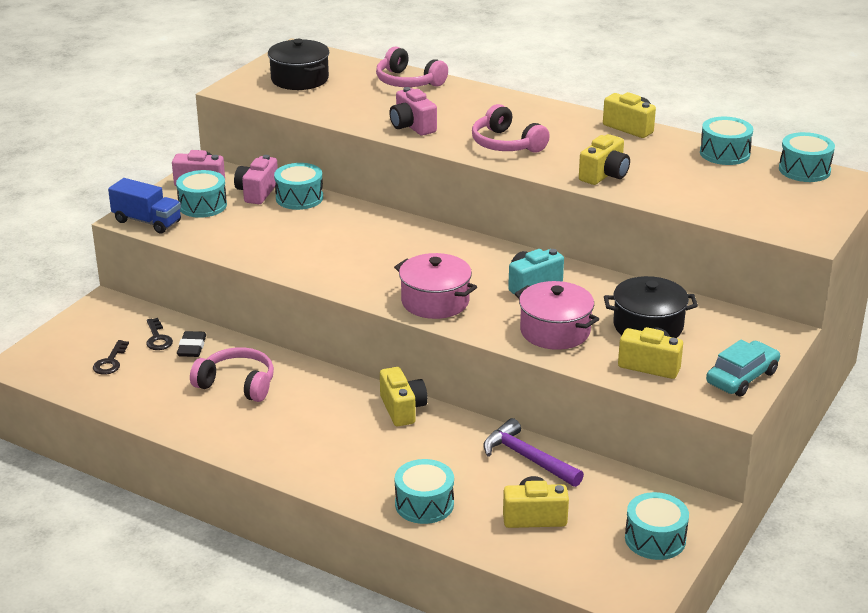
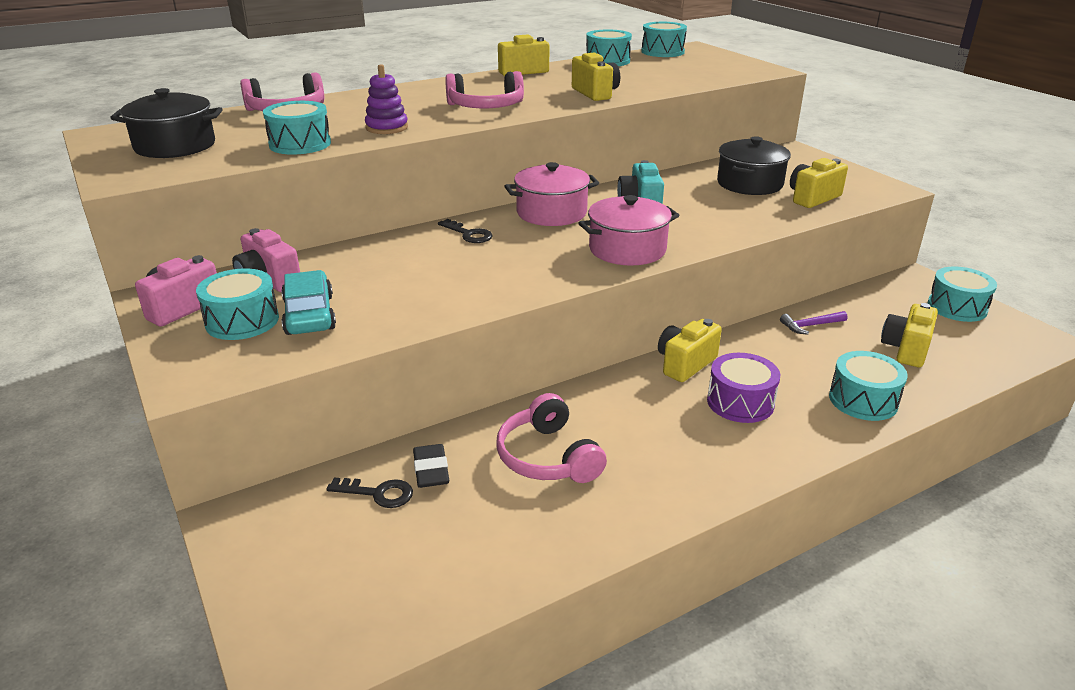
camera: 60 degrees left, 0 degrees up
black key [93,340,129,375] -> black key moved to [438,219,493,243]
blue truck [108,178,181,234] -> none
black eraser [177,331,206,357] -> black eraser turned 45 degrees clockwise [413,444,449,488]
pink headphones [190,347,274,402] -> pink headphones turned 75 degrees counterclockwise [496,393,607,483]
turquoise drum [274,163,323,210] -> turquoise drum moved to [263,101,331,155]
yellow camera [380,367,428,426] -> yellow camera turned 60 degrees counterclockwise [658,319,722,382]
pink camera [389,87,437,136] -> purple stacking toy [365,64,408,134]
purple hammer [483,418,584,487] -> purple hammer [780,311,847,335], size x0.59
pink pot [515,281,599,350] -> pink pot moved to [505,162,599,226]
turquoise car [706,339,780,396] -> turquoise car moved to [281,270,336,335]
none -> purple drum [707,353,780,423]

